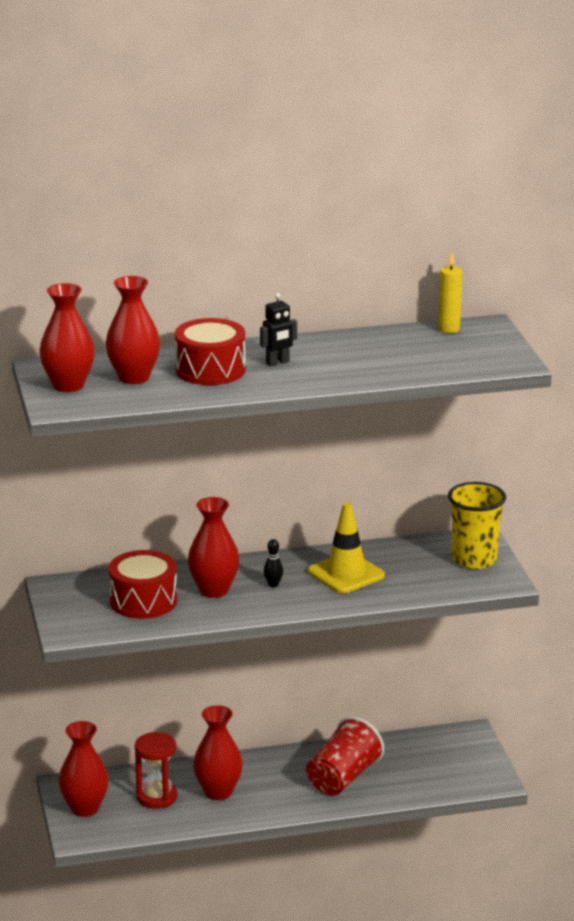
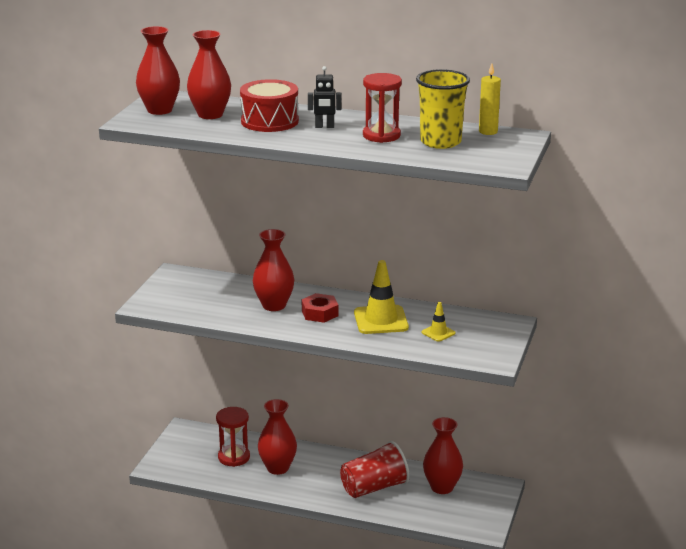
camera: 30 degrees right, 0 degrees up
red vase [58,721,109,817] -> red vase moved to [423,417,463,494]
red drum [109,550,177,619] -> none
black bowling pin [264,539,283,587] -> red nut [302,293,338,323]
yellow cup [448,482,506,569] -> yellow cup moved to [416,69,470,149]
none -> red hourglass [363,73,402,143]
none -> yellow traffic cone [421,302,456,342]

